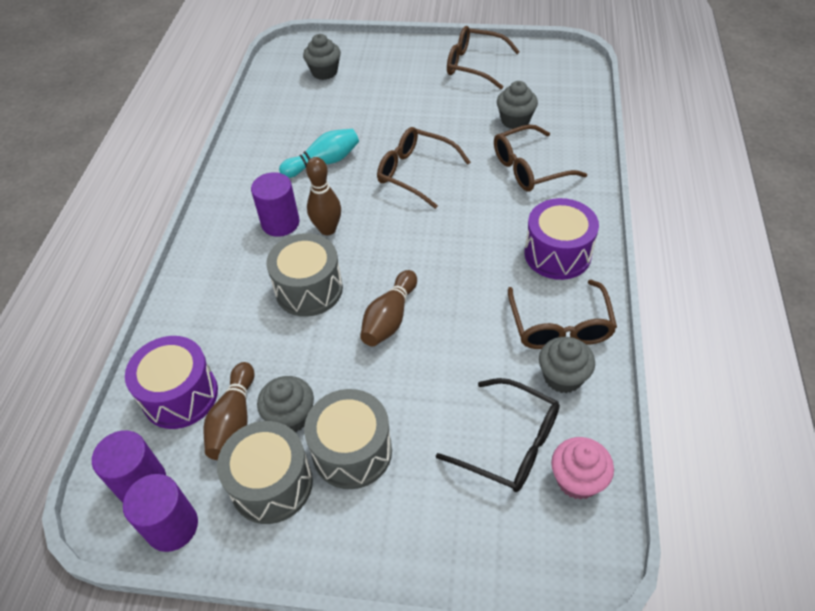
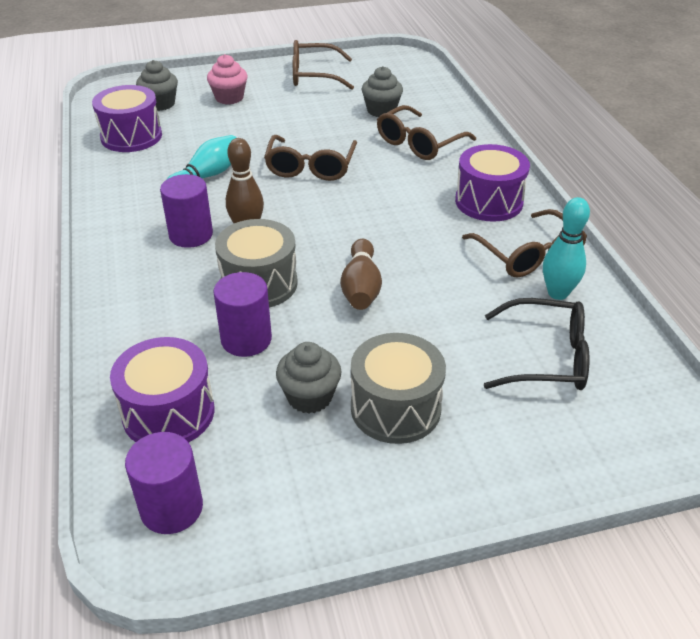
camera: 25 degrees left, 10 degrees down
purple cylinder [123,474,198,552] -> purple cylinder moved to [213,272,272,357]
brown bowling pin [203,362,255,460] -> none
grey drum [217,421,313,524] -> none
brown glasses [377,127,471,209] -> brown glasses turned 90 degrees counterclockwise [264,135,357,181]
grey cupcake [539,337,595,393] -> turquoise bowling pin [543,197,590,300]
pink cupcake [551,437,614,500] -> pink cupcake moved to [207,54,248,104]
none -> purple drum [92,85,162,152]

